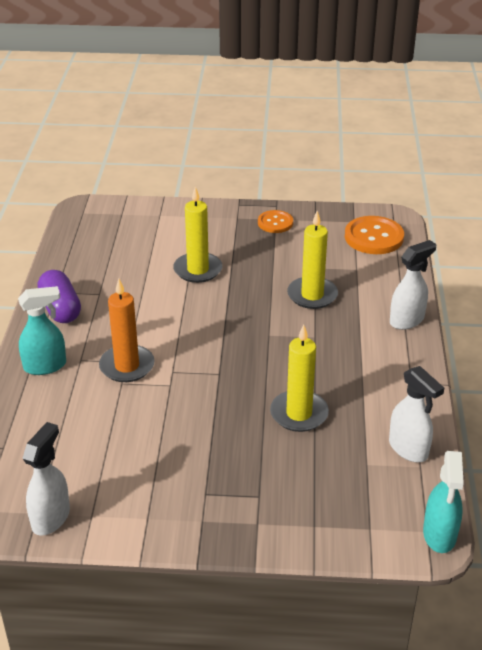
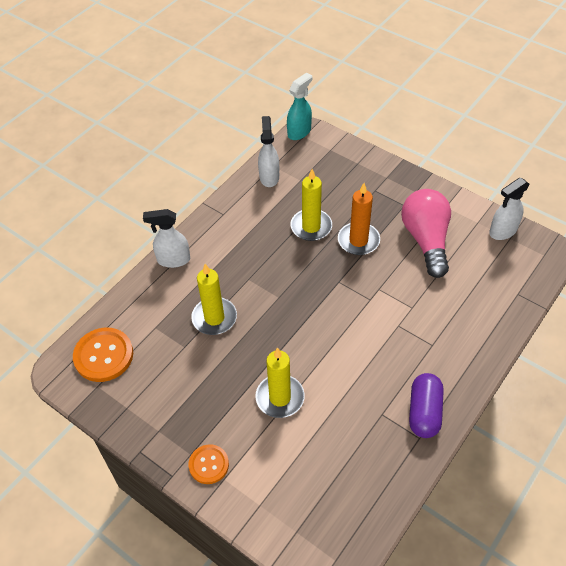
camera: 145 degrees left, 15 degrees up
turquoise spray bottle [18,286,66,375] -> none
orange candle [99,279,155,382] -> orange candle moved to [338,183,380,255]
orange button [258,210,293,233] -> orange button moved to [189,444,229,484]
none -> pink light bulb [401,189,451,278]

